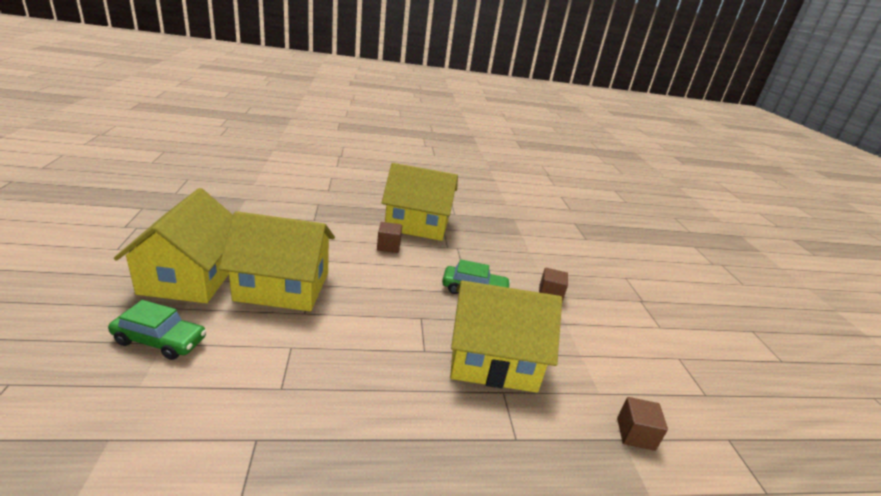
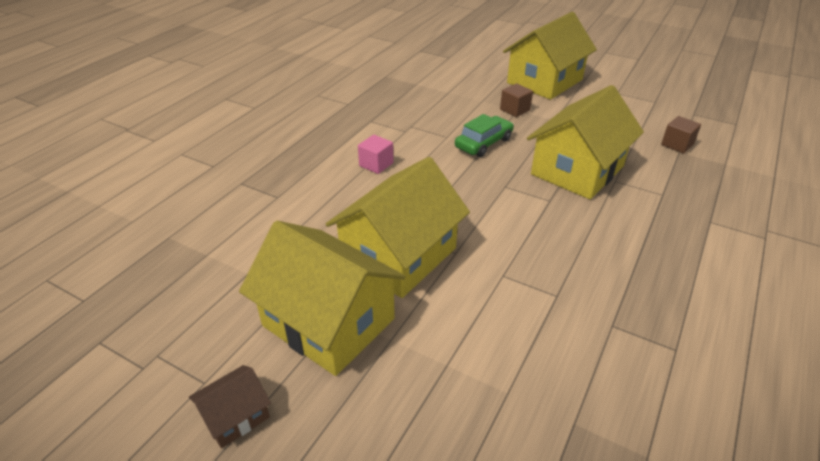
camera: 50 degrees left, 10 degrees up
green car [108,300,207,360] -> none
brown cube [377,222,402,253] -> pink cube [358,135,393,174]
yellow house [381,163,458,241] -> yellow house moved to [503,12,597,100]
none -> brown house [189,365,271,448]

